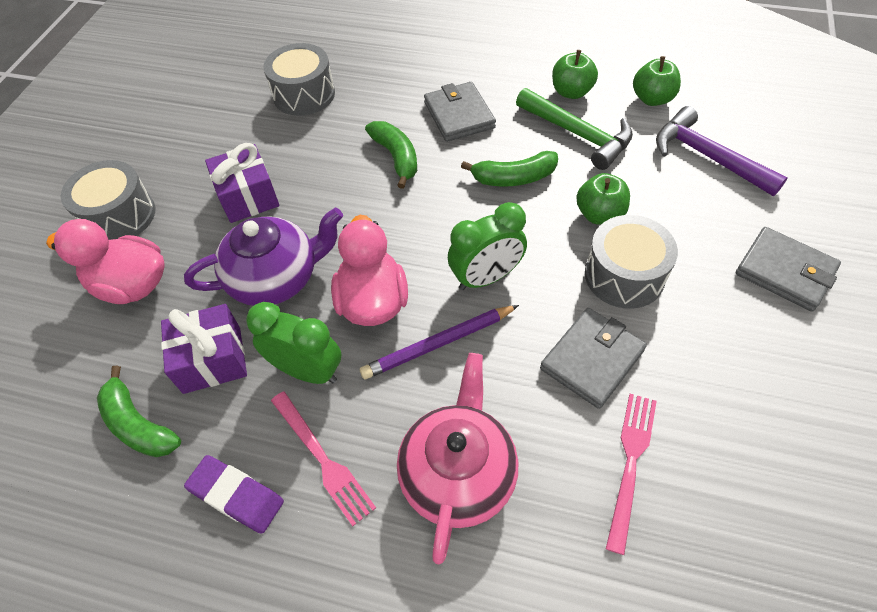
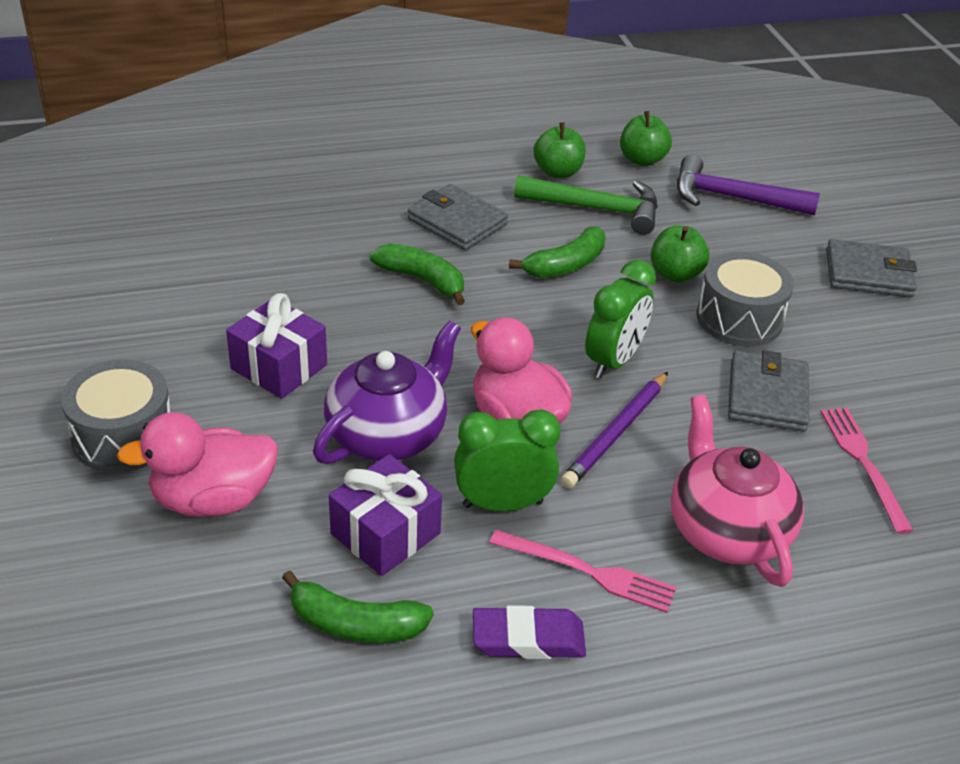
camera: 35 degrees left, 15 degrees down
grey drum [263,43,335,116] -> none

